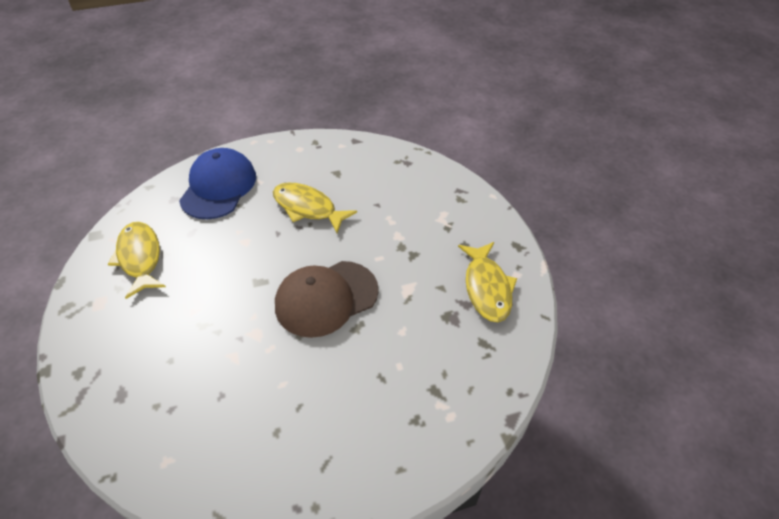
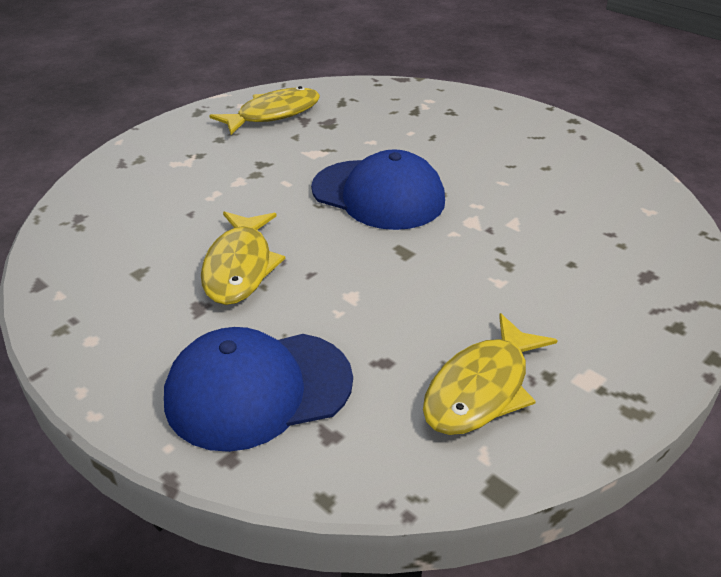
camera: 120 degrees left, 10 degrees down
brown cap [275,261,379,338] -> blue cap [311,150,445,230]

